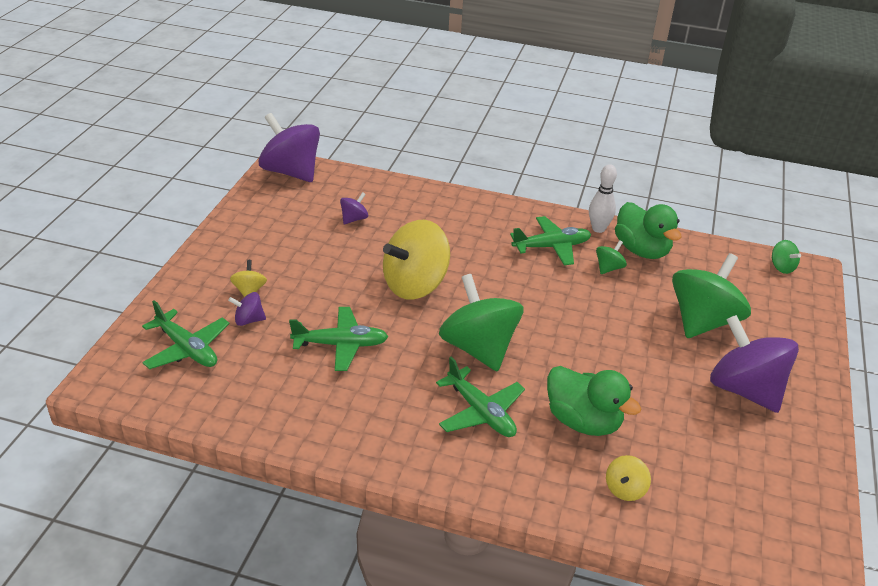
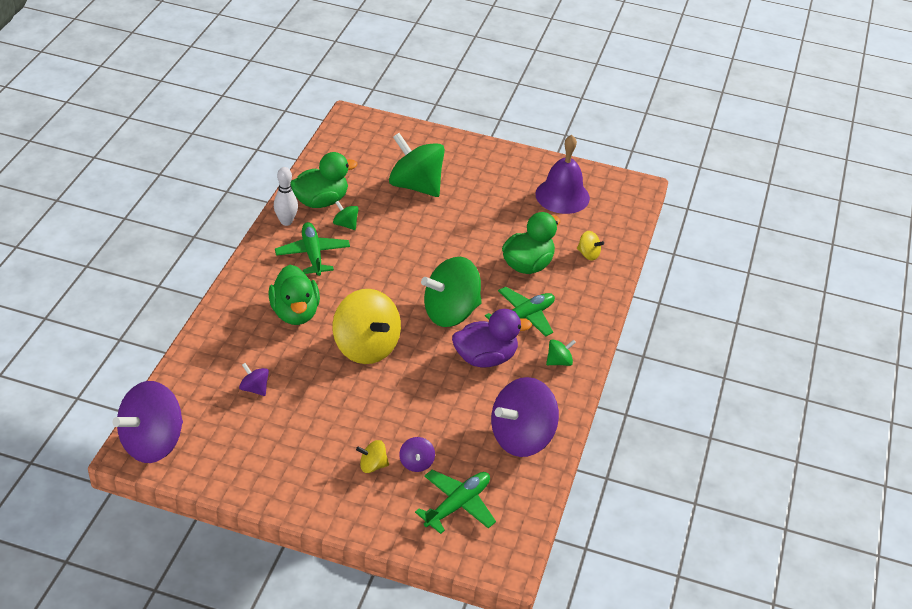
camera: 90 degrees left, 5 degrees up
green plane [289,307,388,371] -> none
purple spinning top [710,315,799,413] -> purple spinning top moved to [491,377,559,457]
green spinning top [772,240,801,274] -> green spinning top moved to [546,339,576,366]
none -> green duck [268,265,320,325]
none -> purple duck [452,309,532,368]
none -> purple bell [535,135,590,214]

